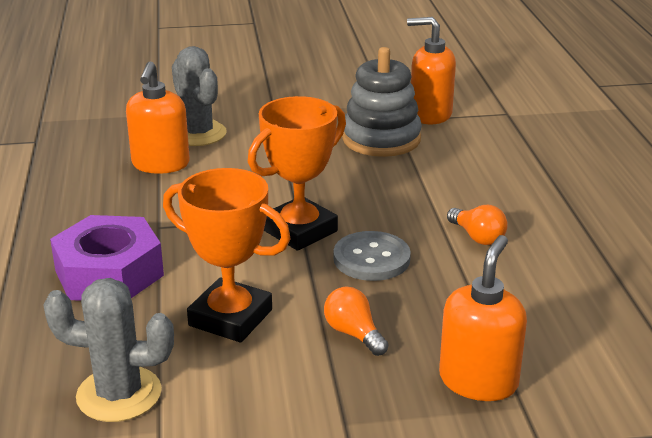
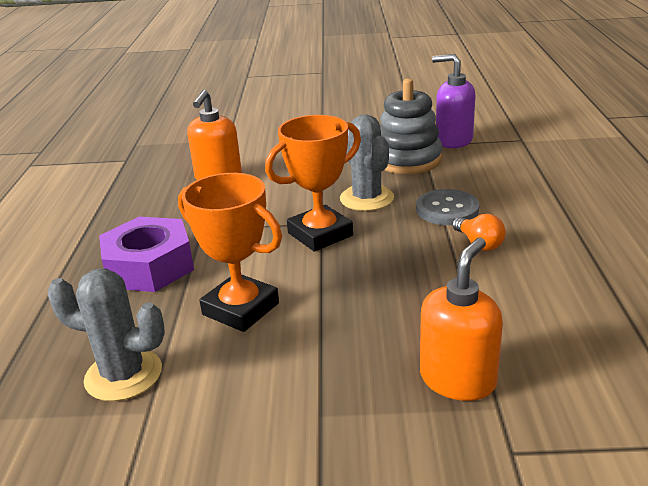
camera: 10 degrees right, 0 degrees up
grey cactus [172,46,227,146] -> grey cactus moved to [340,115,394,211]
orange light bulb [324,286,389,356] -> none
grey button [334,231,411,281] -> grey button moved to [416,189,480,225]
orange soap dispenser [407,17,456,124] -> purple soap dispenser [432,54,475,148]

